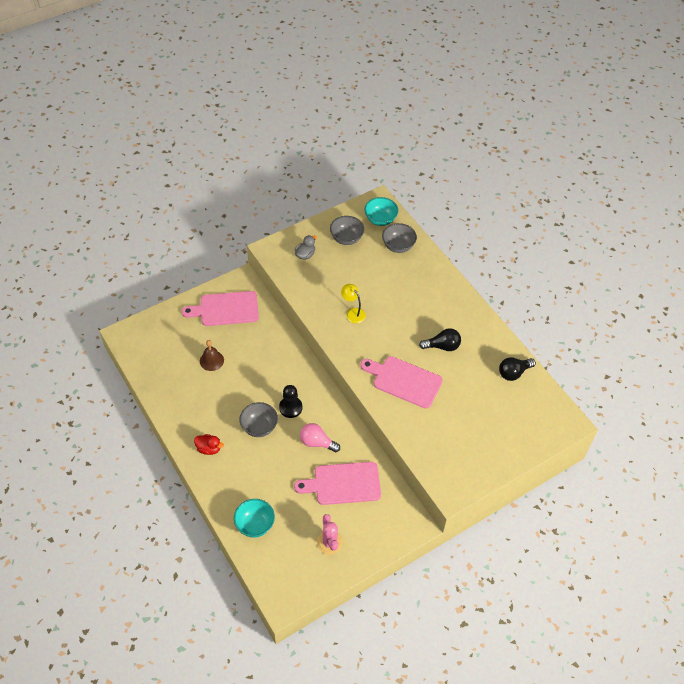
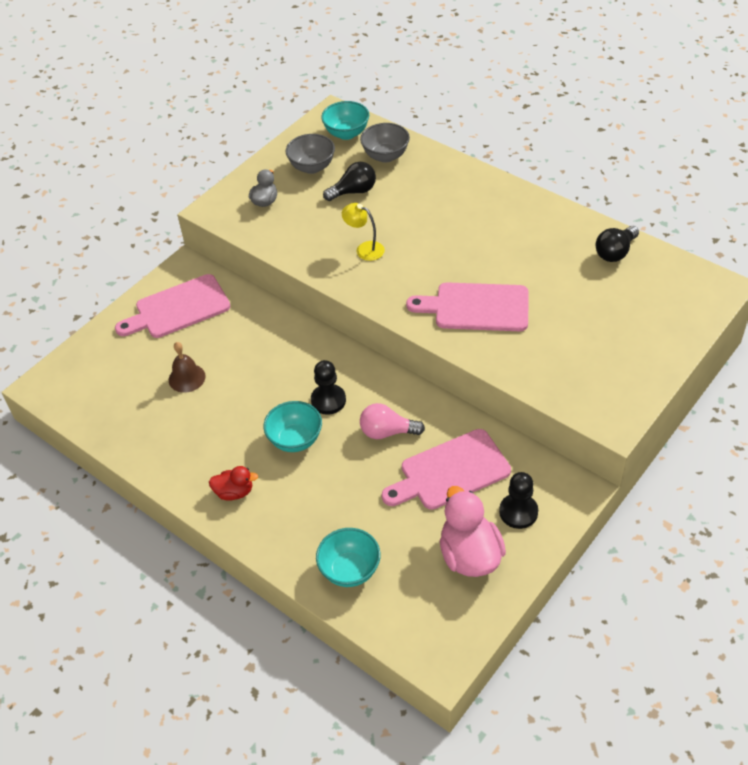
camera: 15 degrees left, 5 degrees down
grey bowl [239,402,278,437] -> turquoise bowl [264,401,322,452]
pink cactus [317,514,343,555] -> pink duck [440,486,506,577]
black light bulb [419,328,461,351] -> black light bulb moved to [323,162,376,201]
none -> black pawn [499,472,538,529]

